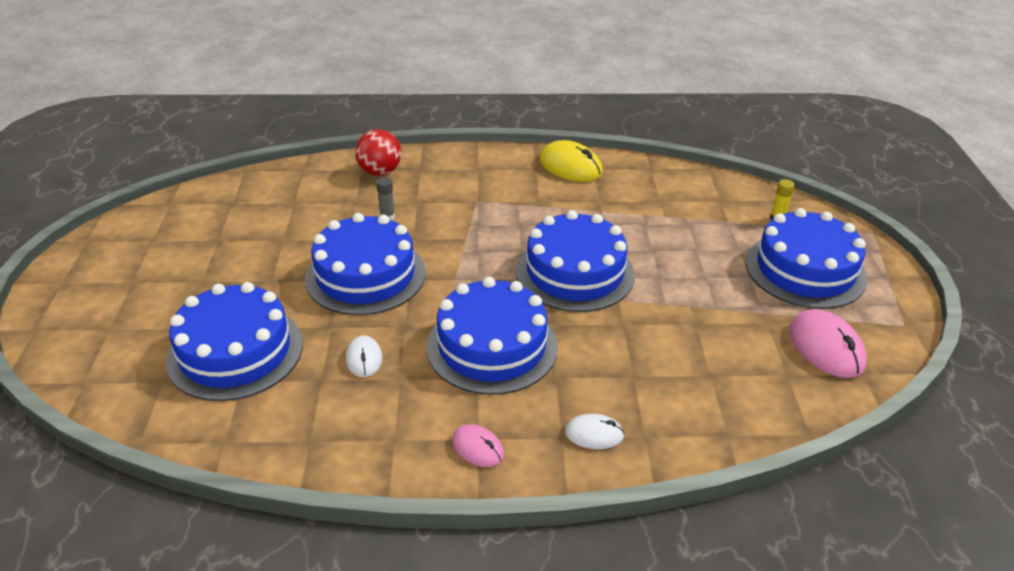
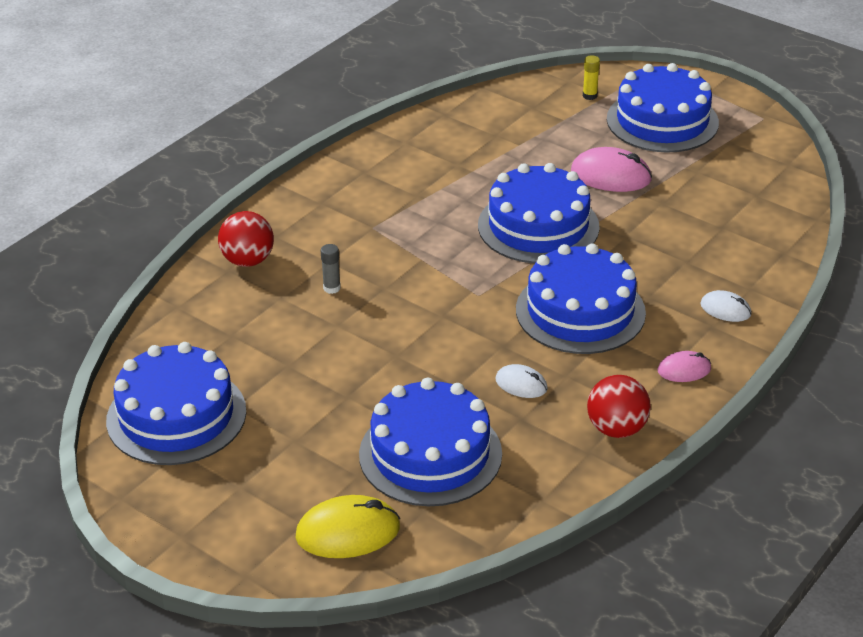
camera: 50 degrees left, 0 degrees up
blue cake [305,213,425,315] -> blue cake moved to [106,342,246,465]
yellow mouse [539,140,603,182] -> yellow mouse moved to [296,495,400,558]
white mouse [565,414,625,449] -> white mouse turned 75 degrees clockwise [700,290,751,322]
pink mouse [789,309,867,378] -> pink mouse moved to [571,147,652,192]
none -> red ball [587,375,651,438]

